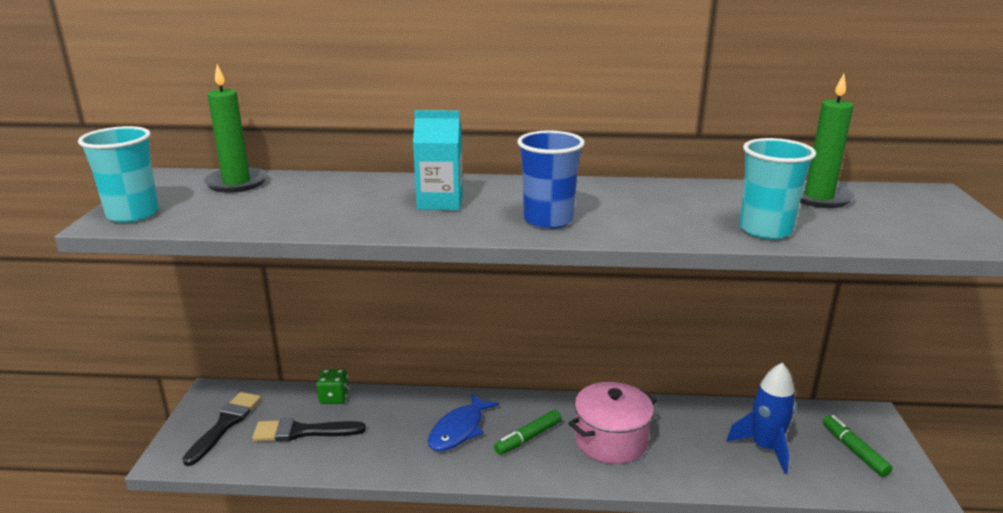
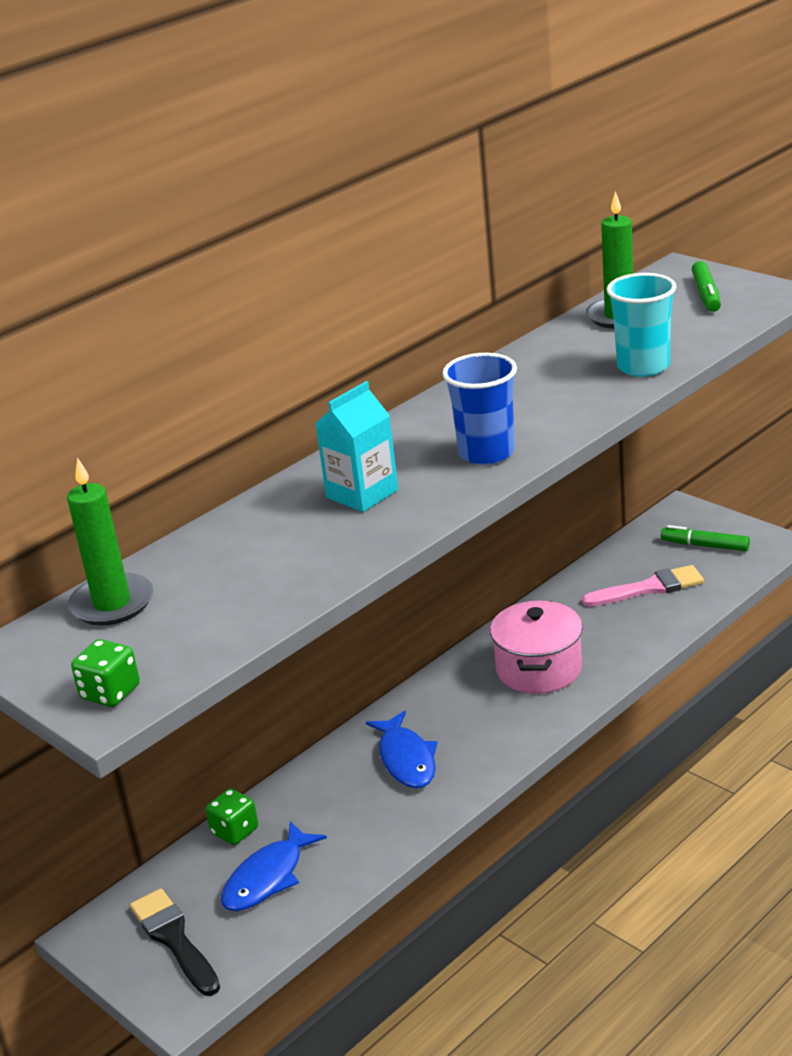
camera: 45 degrees left, 5 degrees up
turquoise cup [78,126,159,223] -> green dice [71,639,140,707]
black brush [252,418,366,442] -> blue fish [221,821,327,911]
green marker [494,410,562,455] -> green marker moved to [691,261,721,312]
blue rocket [727,363,796,474] -> pink brush [582,565,704,607]

